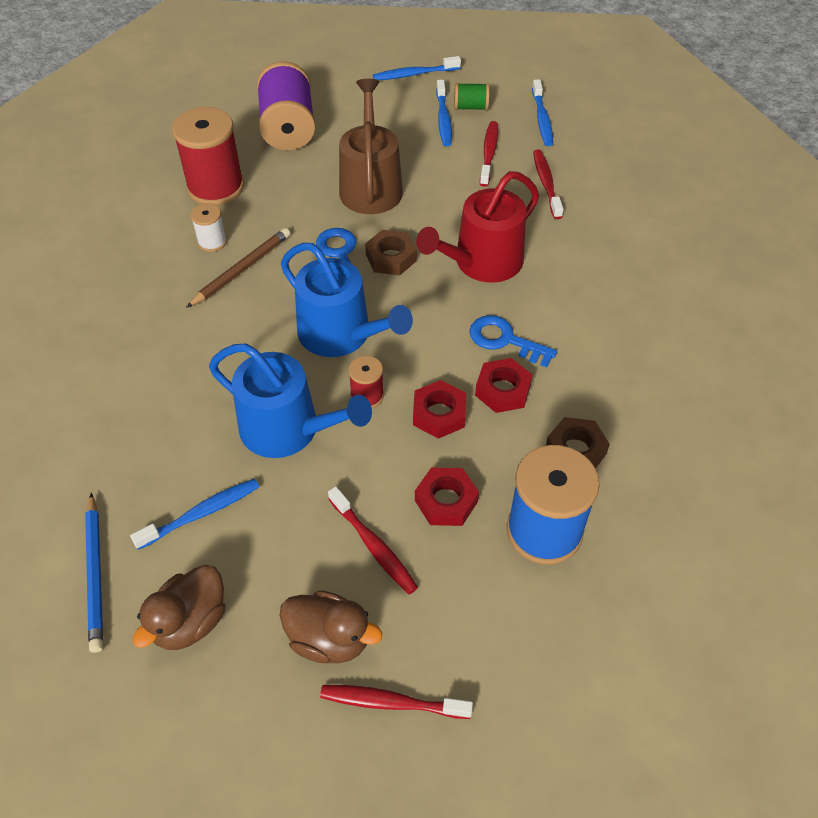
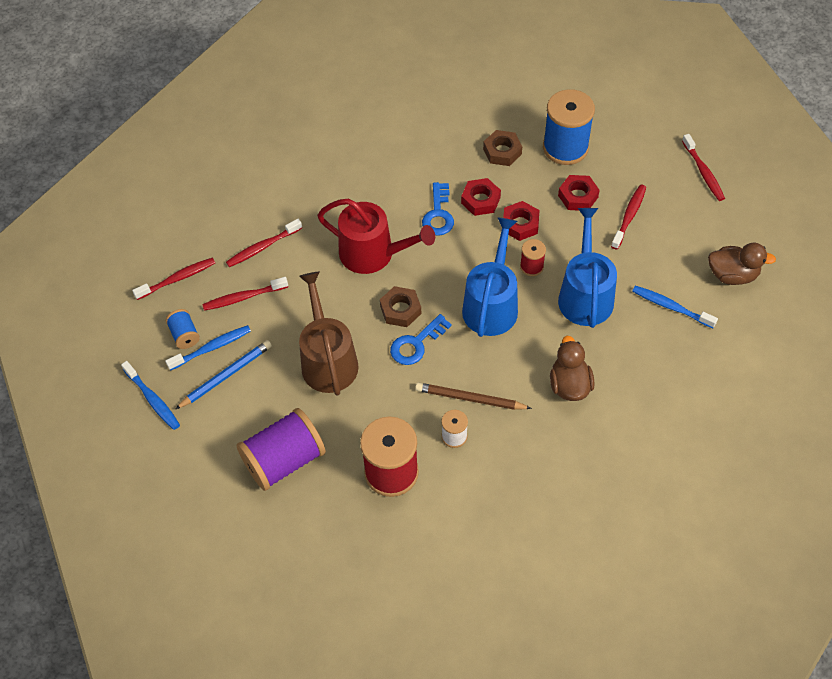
camera: 115 degrees left, 5 degrees up
blue pencil [85,493,103,653] -> blue pencil moved to [176,340,272,409]
brown duck [279,590,382,663] -> brown duck moved to [550,336,594,401]
brown watering can [339,79,403,214] -> brown watering can turned 105 degrees clockwise [299,272,359,396]
green spool [454,83,490,110] -> blue spool [166,309,200,349]
blue toothbrush [532,79,553,146] -> red toothbrush [132,258,215,300]

